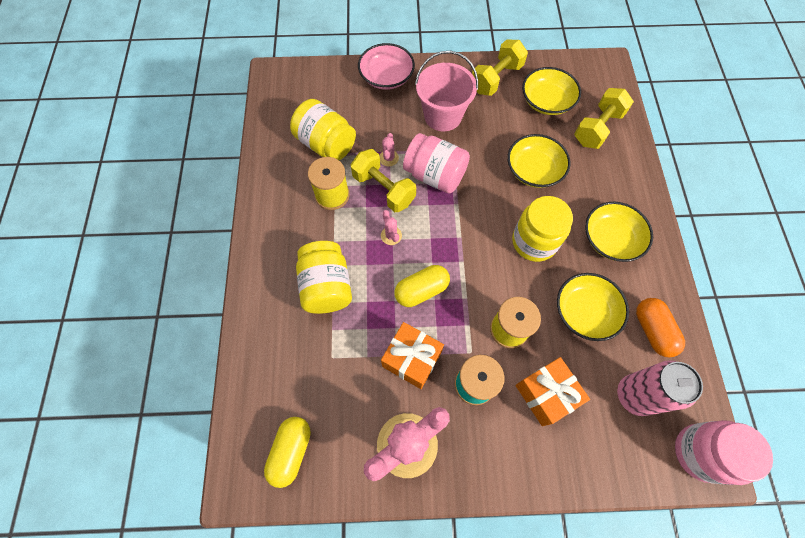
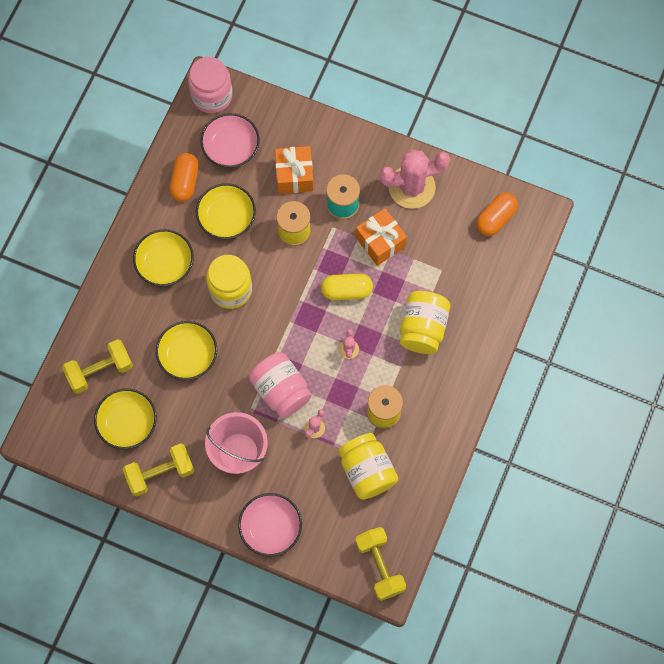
camera: 155 degrees left, 5 degrees up
yellow capsule [264,417,311,488] -> orange capsule [476,192,518,236]
yellow dumbbell [350,149,416,212] -> yellow dumbbell moved to [355,527,406,601]
pink can [617,360,703,416] -> pink bowl [200,113,260,168]

